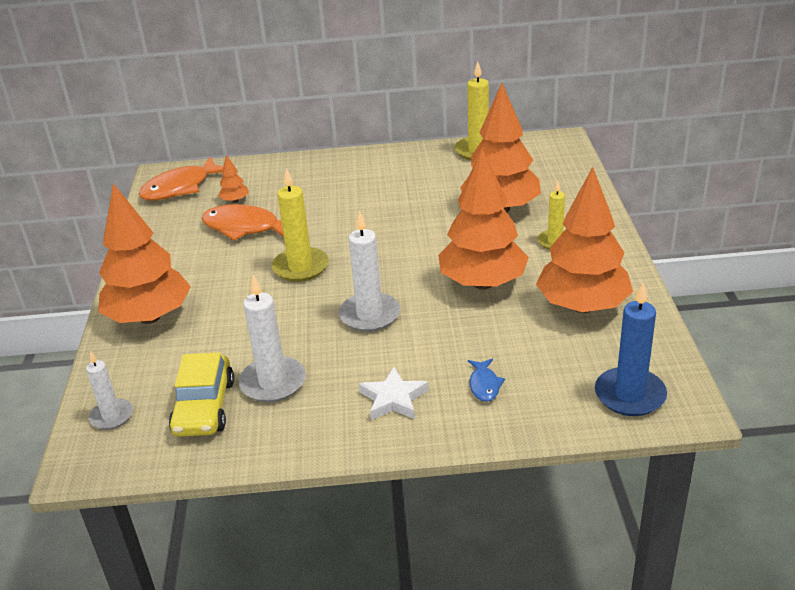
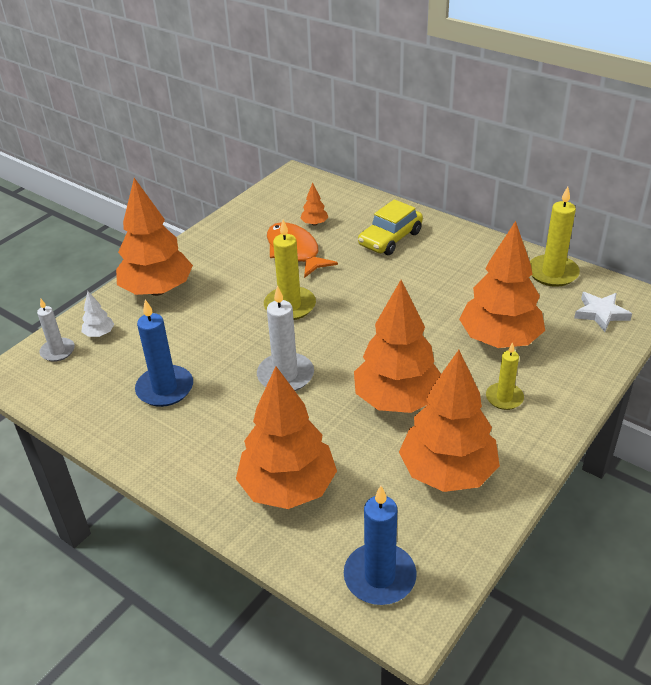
camera: 40 degrees right, 5 degrees up
orange fish [139,157,223,200] -> none
yellow car [169,352,234,437] -> yellow car moved to [358,199,423,255]
white candle [239,275,306,402] -> blue candle [135,299,193,407]
white star [359,367,429,420] -> white star moved to [574,292,632,332]
blue fish [468,358,505,402] -> orange tree [236,366,337,509]
none -> white tree [82,291,114,337]

